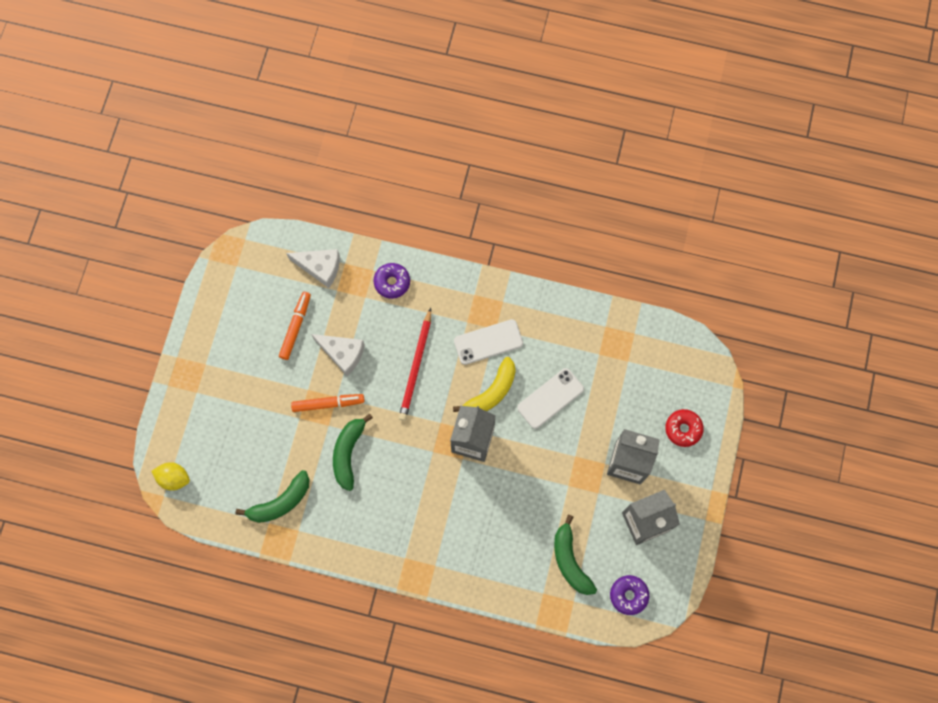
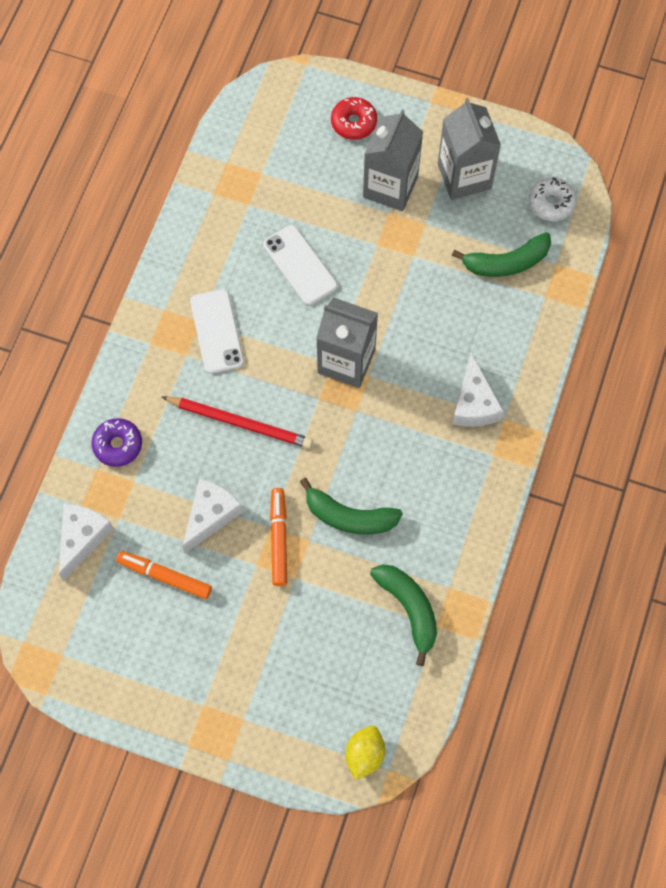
camera: 85 degrees left, 5 degrees down
yellow banana [453,357,516,412] -> none
purple donut [610,575,649,615] -> white donut [529,177,576,221]
none -> white cheese [452,353,504,427]

